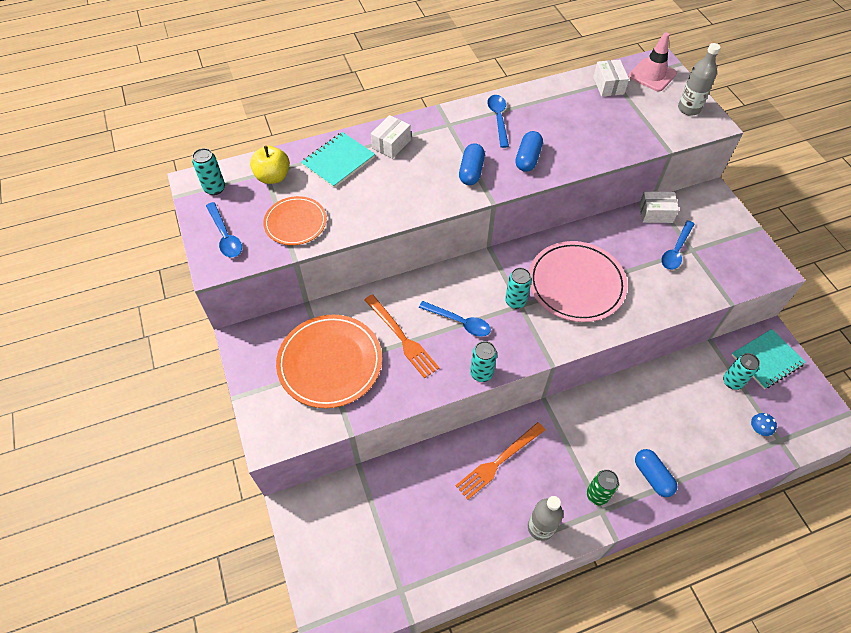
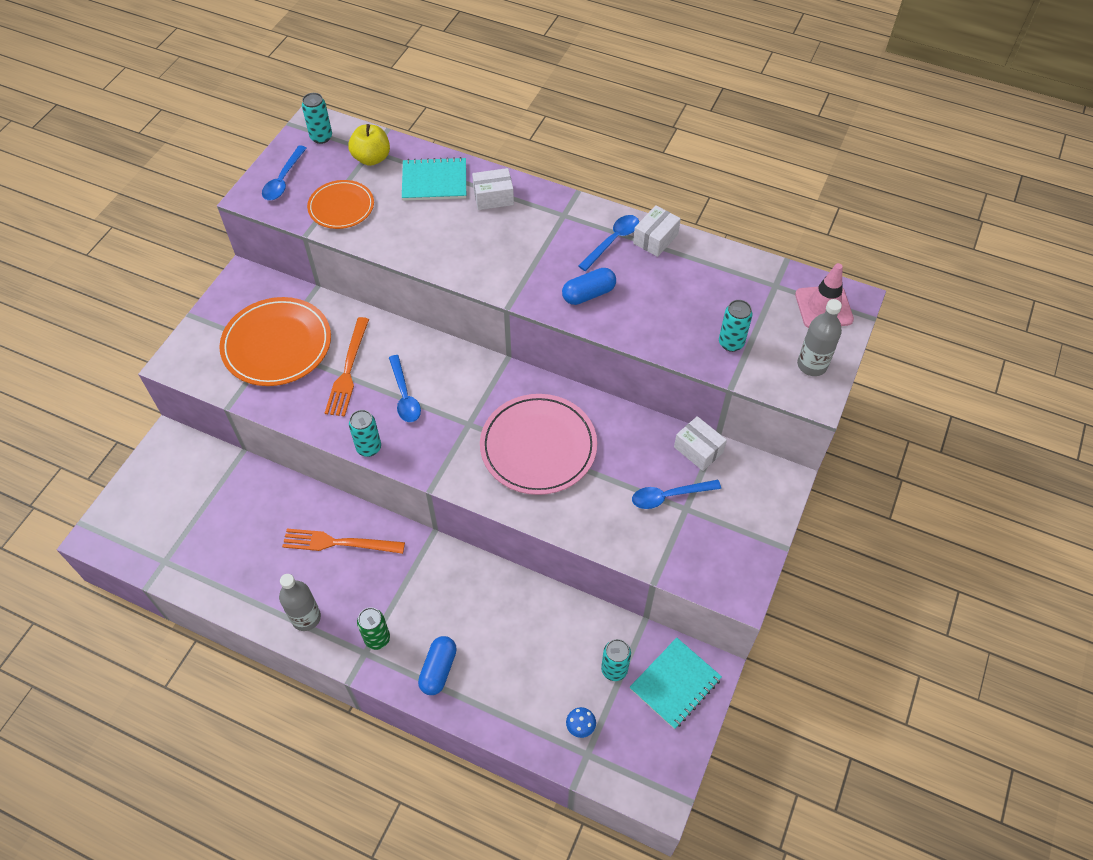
camera: 45 degrees right, 0 degrees up
blue capsule [459,143,485,185] -> none
turquoise can [505,268,532,309] -> turquoise can moved to [719,300,752,352]
white box [593,60,629,97] -> white box moved to [633,206,681,257]
turquoise notebook [732,329,806,389] -> turquoise notebook turned 60 degrees counterclockwise [630,638,722,729]

